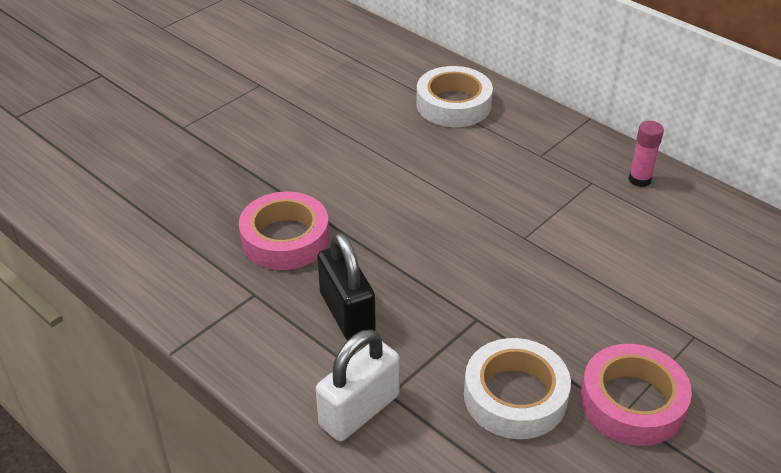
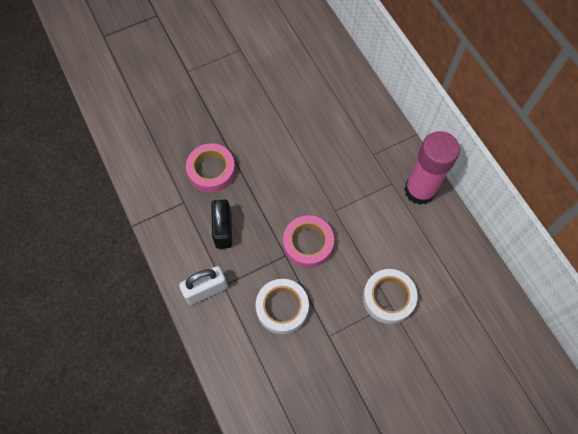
camera: 20 degrees right, 25 degrees up
white tape [416,66,493,127] -> white tape moved to [363,269,418,324]
pink tape [580,344,692,446] -> pink tape moved to [283,215,334,268]
pink glue stick [628,121,664,187] -> pink glue stick [404,131,460,205], size x2.36

